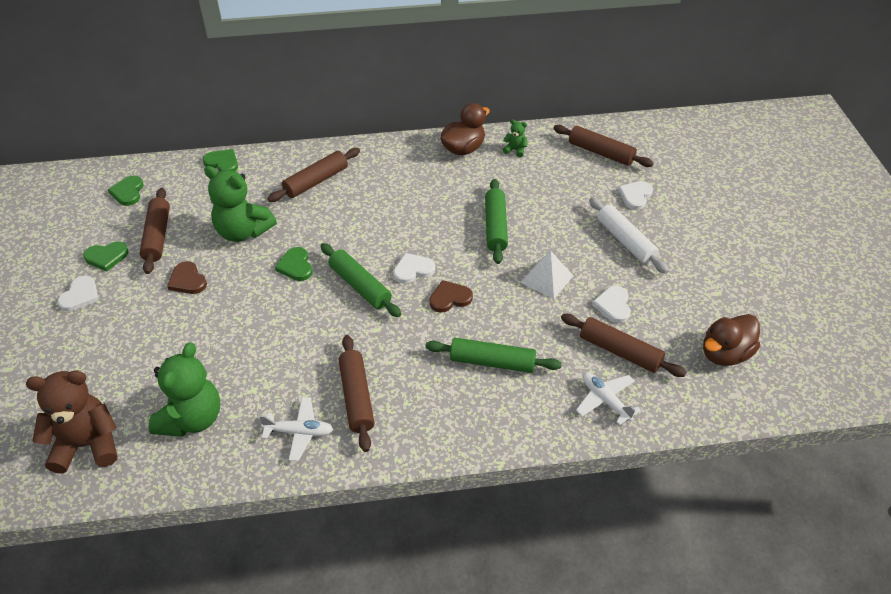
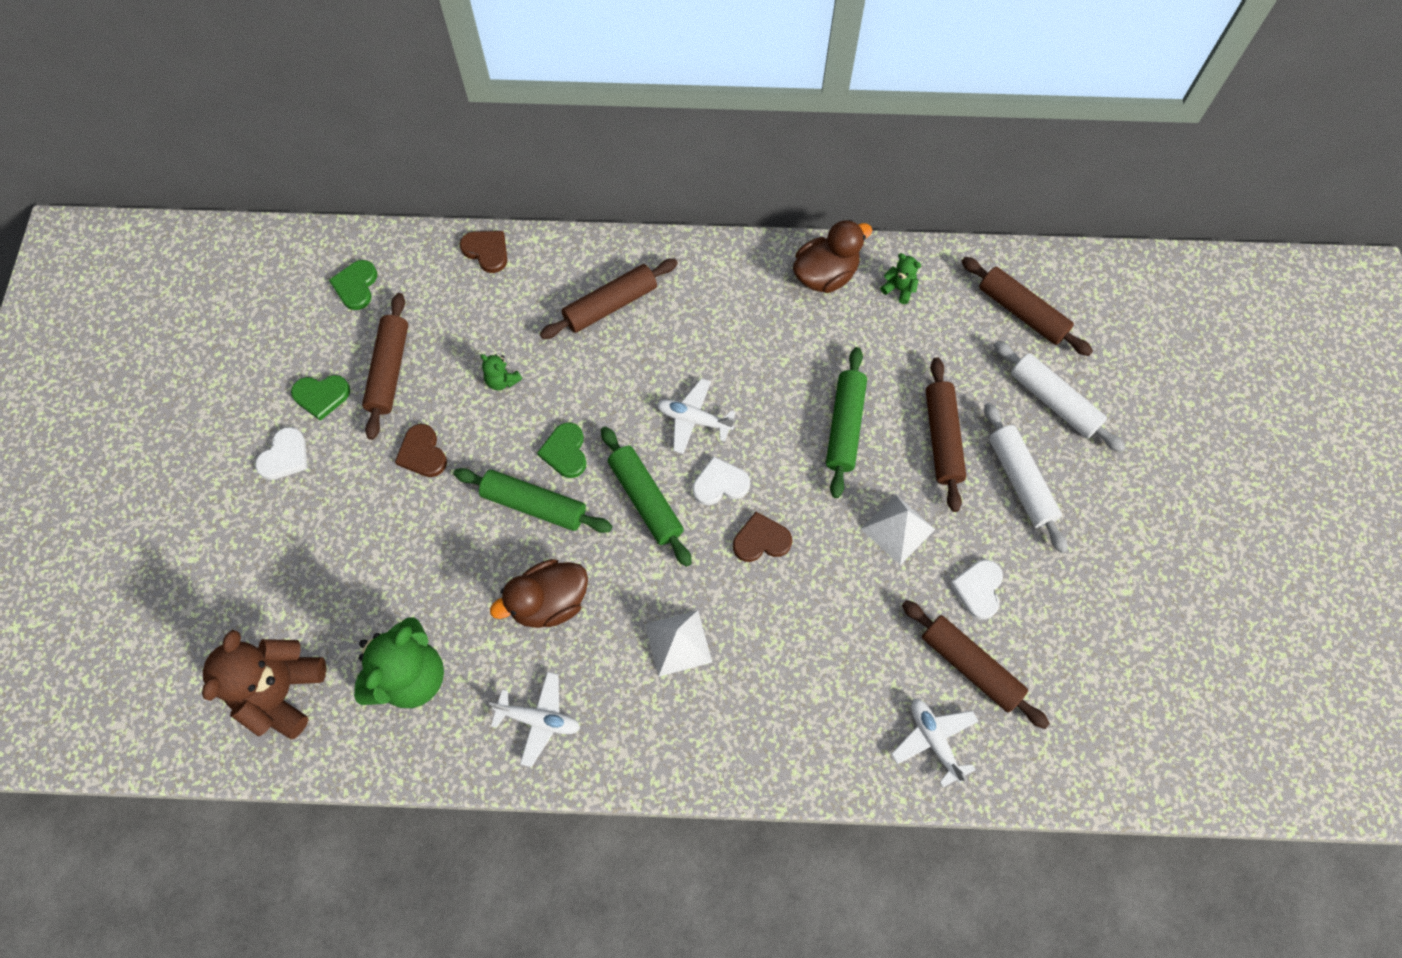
camera: 10 degrees right, 20 degrees up
brown teddy bear [26,371,117,474] -> brown teddy bear turned 75 degrees counterclockwise [202,630,326,739]
green heart [203,149,238,171] -> brown heart [460,231,507,273]
green teddy bear [204,166,277,242] -> green teddy bear [480,354,522,390], size x0.44
brown rolling pin [339,335,374,452] -> brown rolling pin moved to [926,357,966,512]
green rolling pin [425,338,562,373] -> green rolling pin moved to [454,468,612,533]
white heart [618,181,653,210] -> white rolling pin [994,341,1125,452]
brown duck [703,314,760,366] -> brown duck moved to [490,559,588,628]
none -> white pyramid [645,610,712,677]
none -> white plane [657,378,736,454]

